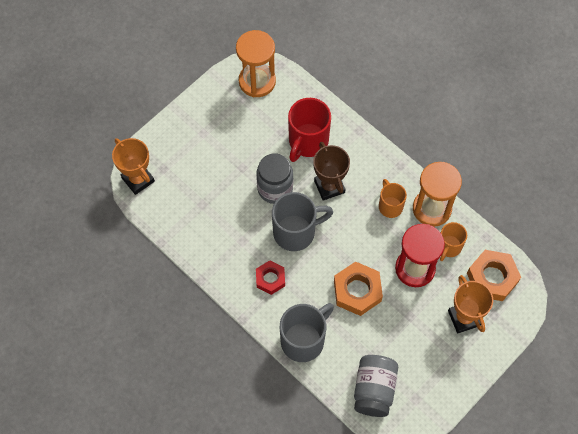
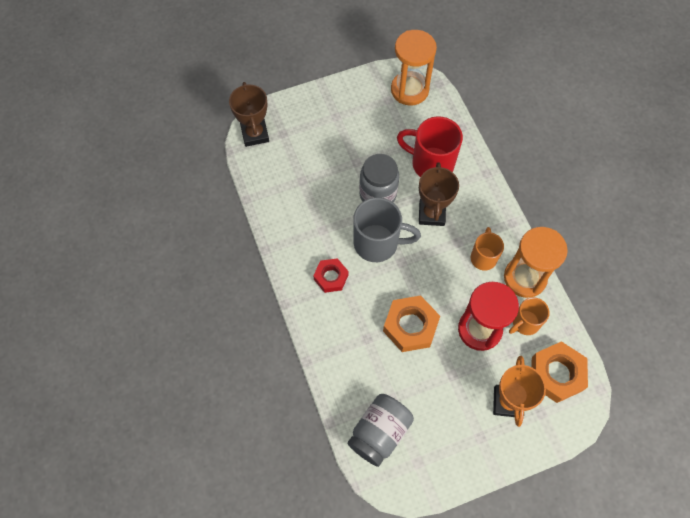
camera: 25 degrees right, 0 degrees up
orange trophy [112,138,155,195] -> brown trophy [229,82,269,147]
grey mug [280,303,334,362] -> none
red mug [288,98,331,162] -> red mug turned 60 degrees clockwise [397,116,463,177]

